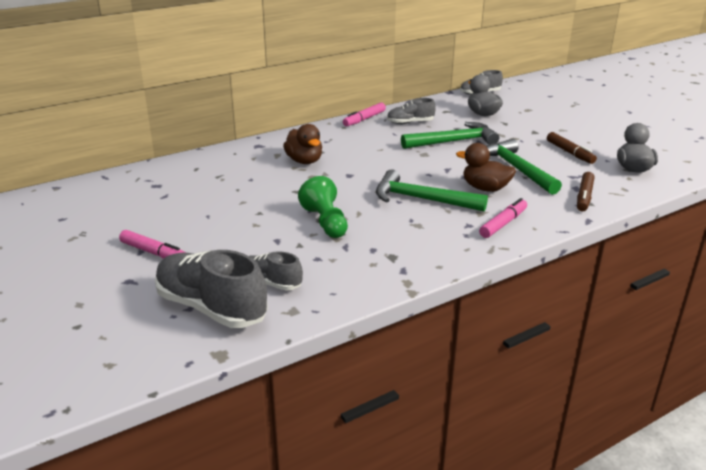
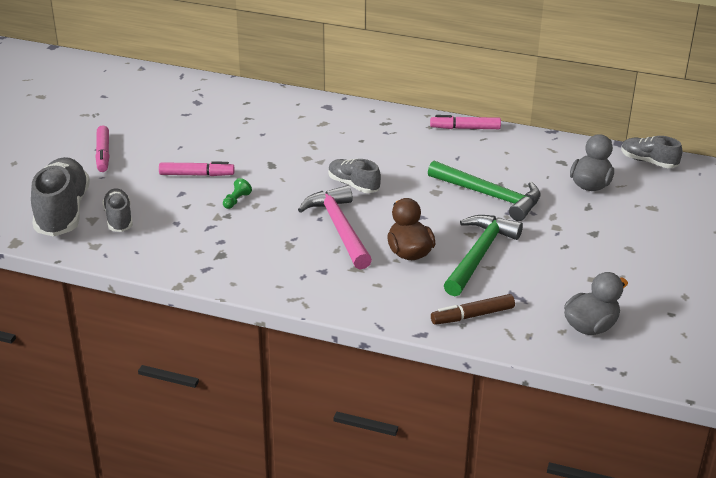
camera: 50 degrees right, 5 degrees up
brown duck [283,124,322,164] -> none
green pawn [298,176,348,238] -> green pawn [223,178,252,209], size x0.49
green hammer [376,169,488,212] -> pink hammer [298,185,372,269]
grey shoe [387,98,436,124] -> grey shoe moved to [328,159,381,193]
pink marker [479,198,527,238] -> pink marker moved to [159,162,235,176]
brown marker [547,132,597,164] -> none

